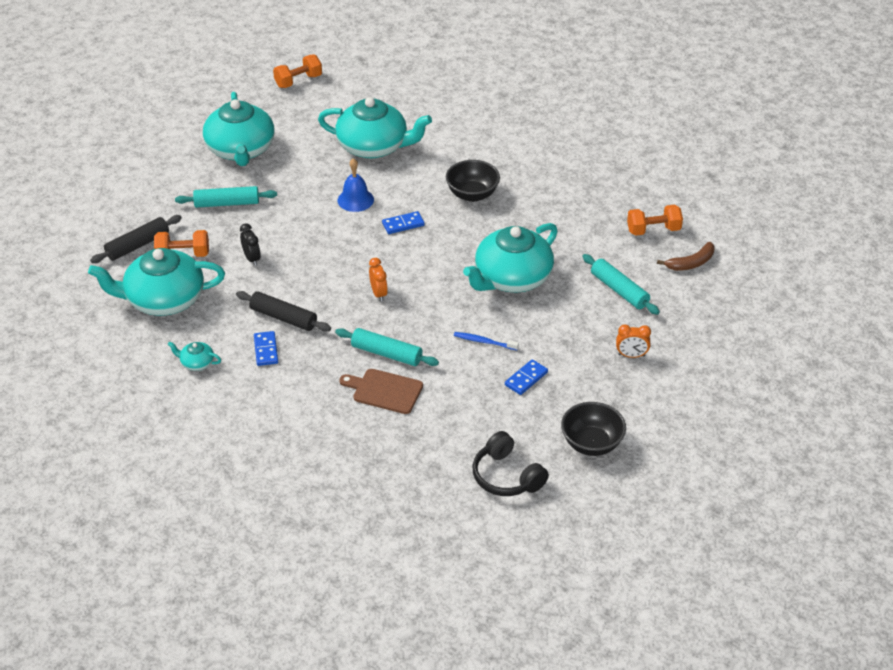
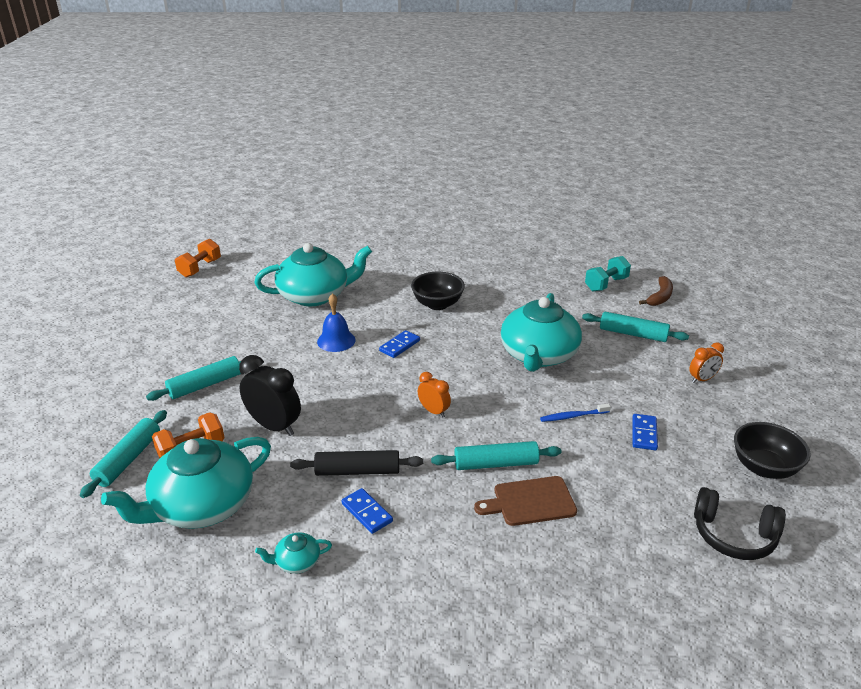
camera: 30 degrees left, 10 degrees down
black rolling pin [90,215,182,263] -> turquoise rolling pin [80,410,167,498]
turquoise teapot [203,92,275,166] -> none
black clock [240,223,261,266] -> black clock [239,355,301,436], size x1.76
orange dumbbell [627,205,683,236] -> turquoise dumbbell [585,256,631,291]

